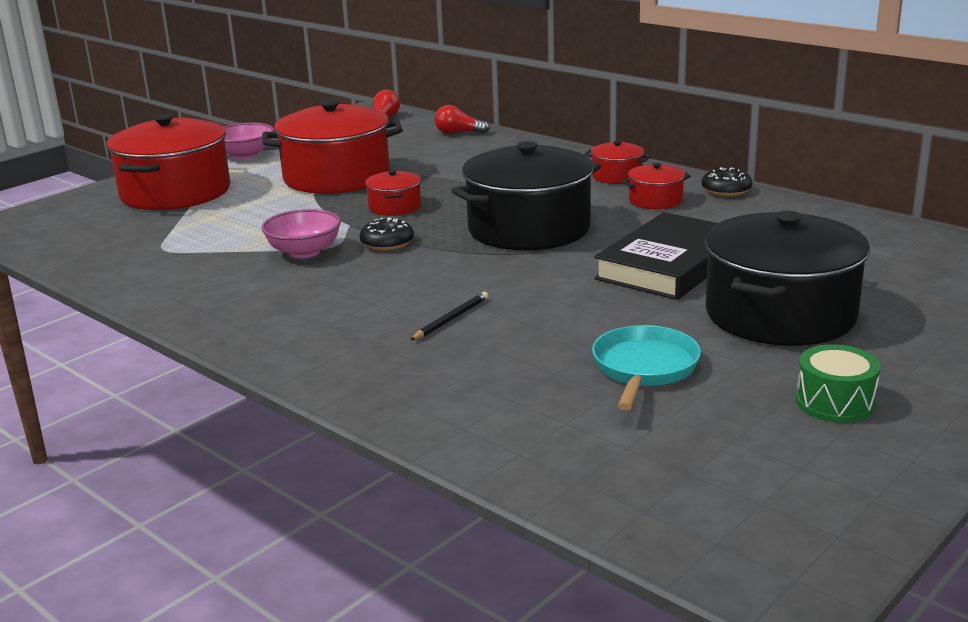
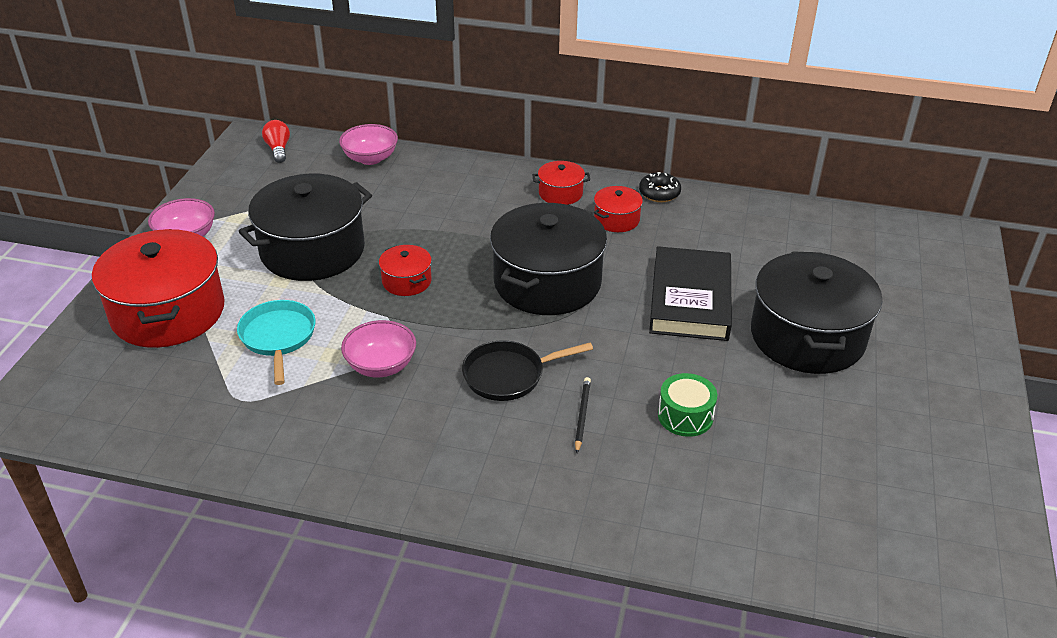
camera: 30 degrees left, 15 degrees up
red pot [262,100,403,194] -> black pot [239,174,372,281]
black donut [359,217,414,251] -> none
red light bulb [435,105,490,134] -> pink bowl [339,124,398,165]
turquoise pan [592,325,701,410] -> turquoise pan moved to [237,300,316,385]
green drum [796,344,881,423] -> green drum moved to [658,373,717,437]
none -> black pan [462,340,593,401]

